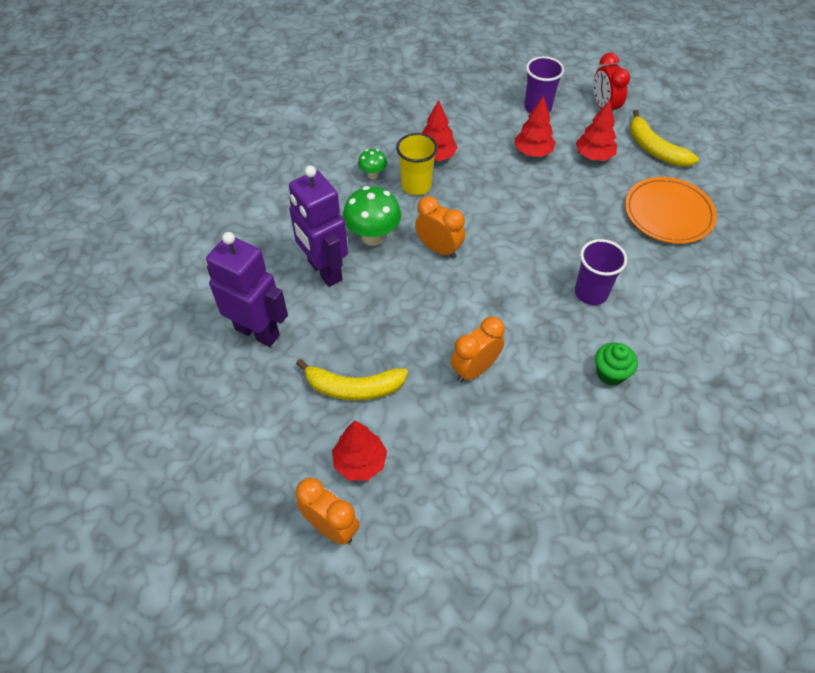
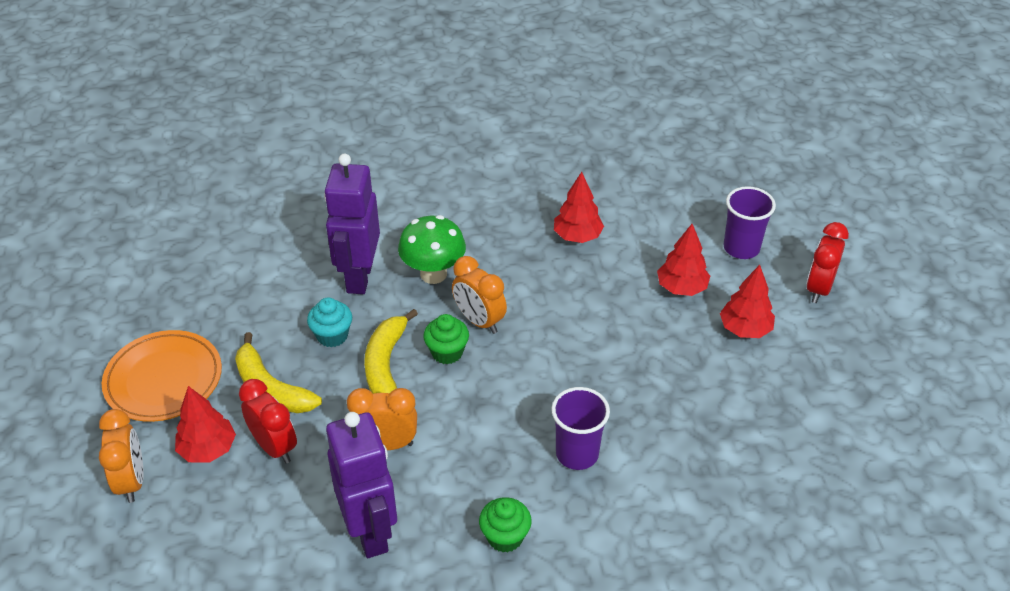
camera: 40 degrees right, 10 degrees down
purple robot [206,232,288,347] -> purple robot moved to [326,412,397,558]
green mushroom [358,149,387,179] -> none
yellow cup [396,133,438,195] -> none
orange clock [415,196,465,258] -> orange clock turned 150 degrees clockwise [452,256,507,334]
orange plate [625,177,717,244] -> orange plate moved to [102,330,222,422]
yellow banana [630,110,699,167] -> yellow banana moved to [364,309,418,394]
none -> red clock [239,379,297,463]
none -> turquoise cupcake [307,298,352,347]
none -> green cupcake [423,314,469,364]

